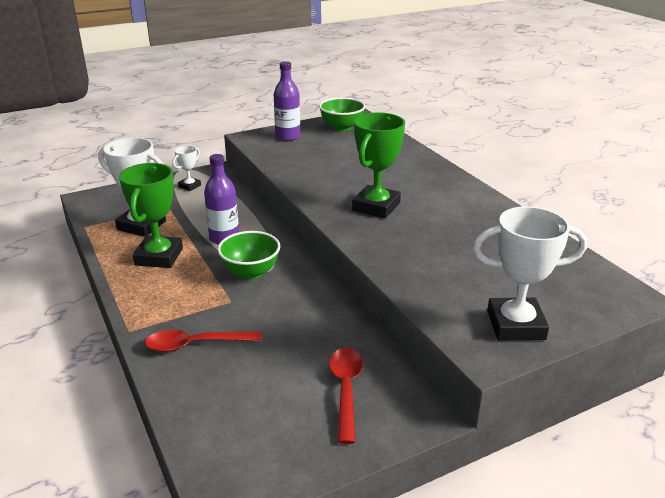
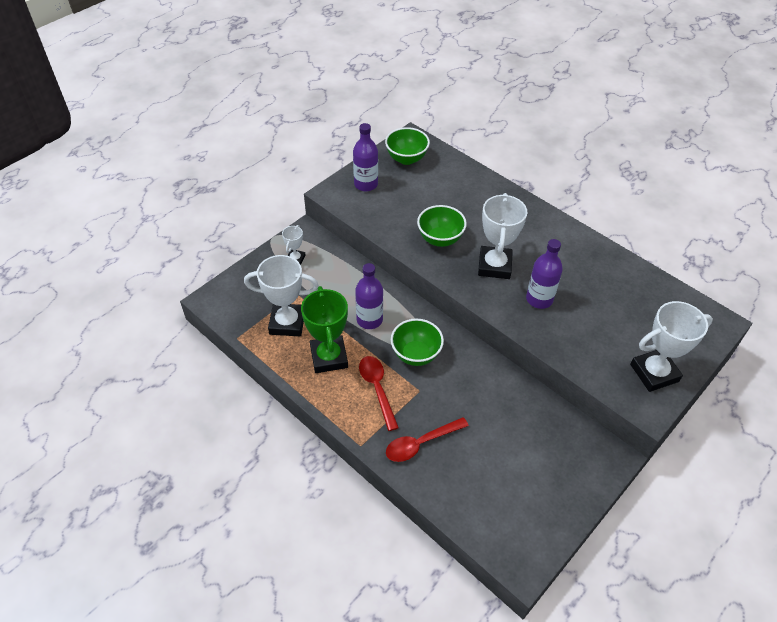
camera: 20 degrees left, 20 degrees up
red spoon [329,348,363,444] -> red spoon moved to [359,356,399,431]
green trophy [352,112,405,218] -> white trophy [478,193,528,279]
none -> green bowl [417,205,467,247]
none -> purple bottle [526,239,563,309]

